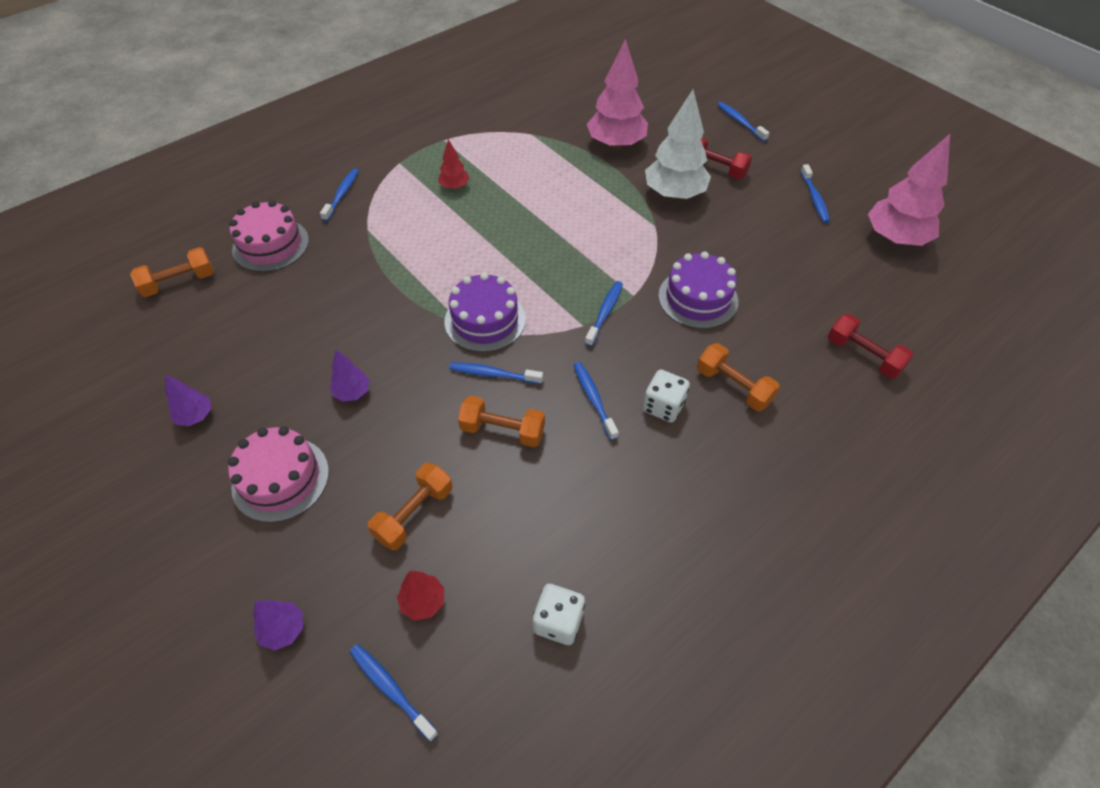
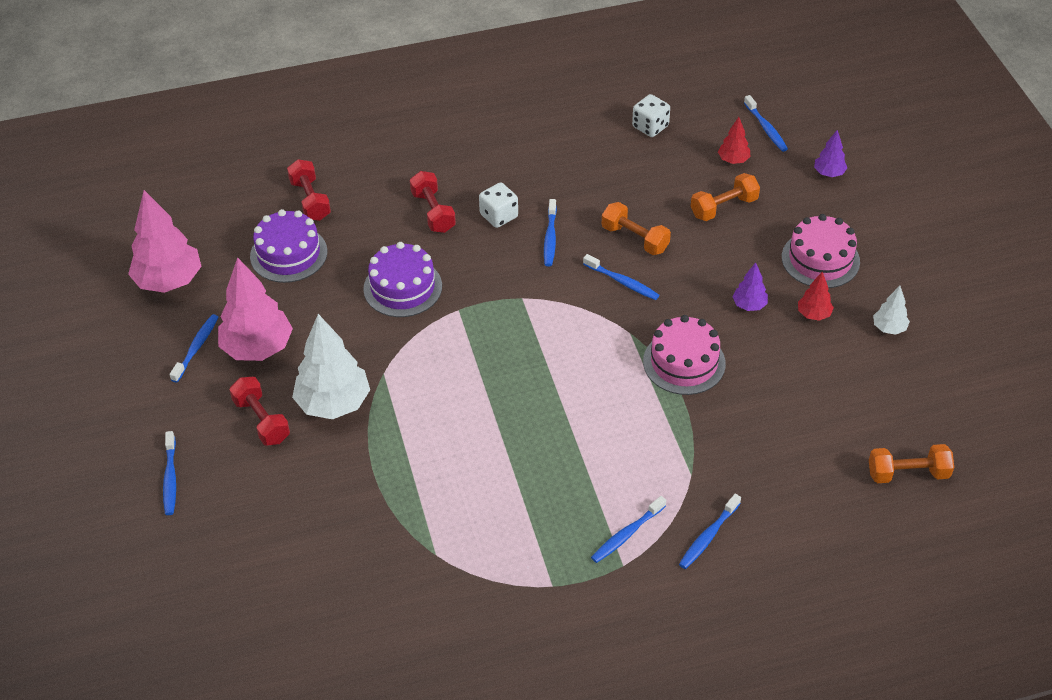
camera: 155 degrees left, 5 degrees down
purple tree [165,375,211,426] -> white tree [873,286,910,335]
pink cake [229,200,309,272] -> pink cake moved to [643,315,726,395]
red tree [438,139,469,189] -> red tree moved to [798,272,834,321]
purple cake [445,272,526,352] -> purple cake moved to [250,209,327,283]
blue toothbrush [585,281,623,347] -> blue toothbrush moved to [591,496,666,563]
pink tree [587,39,648,149] -> pink tree moved to [218,257,293,361]
orange dumbbell [697,343,780,411] -> red dumbbell [410,171,456,233]

